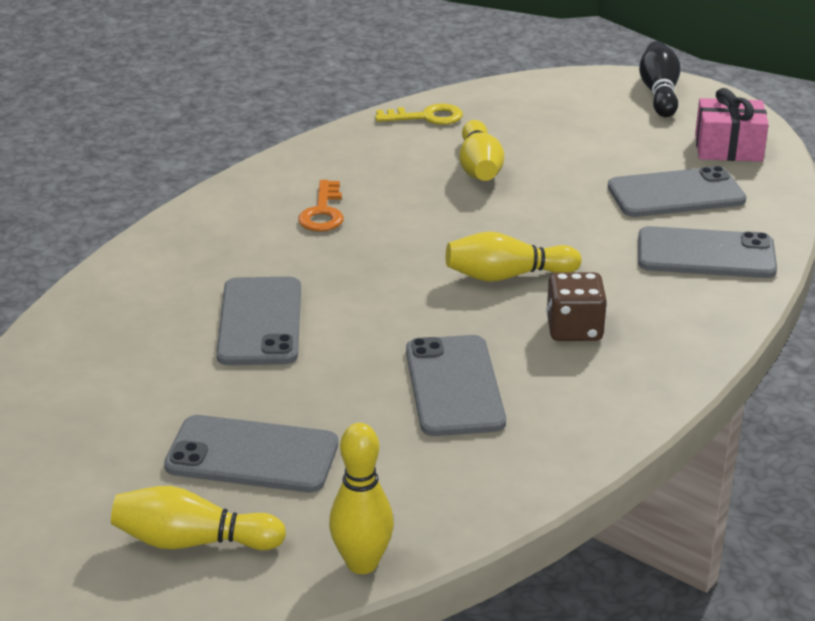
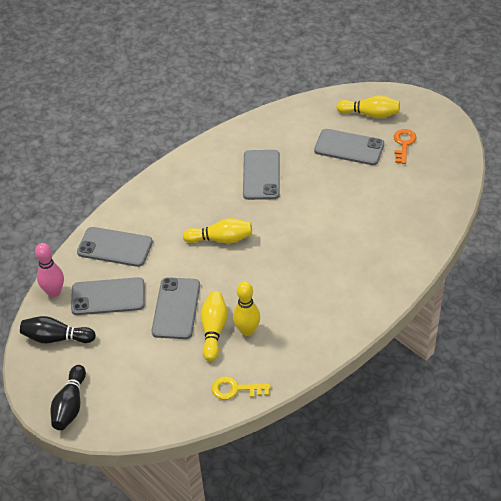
camera: 170 degrees left, 15 degrees up
grey phone [216,277,301,365] -> grey phone moved to [151,277,200,339]
orange key [298,180,344,232] -> orange key moved to [394,129,417,164]
yellow bowling pin [329,423,394,574] -> yellow bowling pin moved to [233,281,260,336]
brown dice [546,272,607,341] -> none
pink gift [695,88,769,162] -> black bowling pin [20,316,96,343]
none -> pink bowling pin [35,243,64,297]

